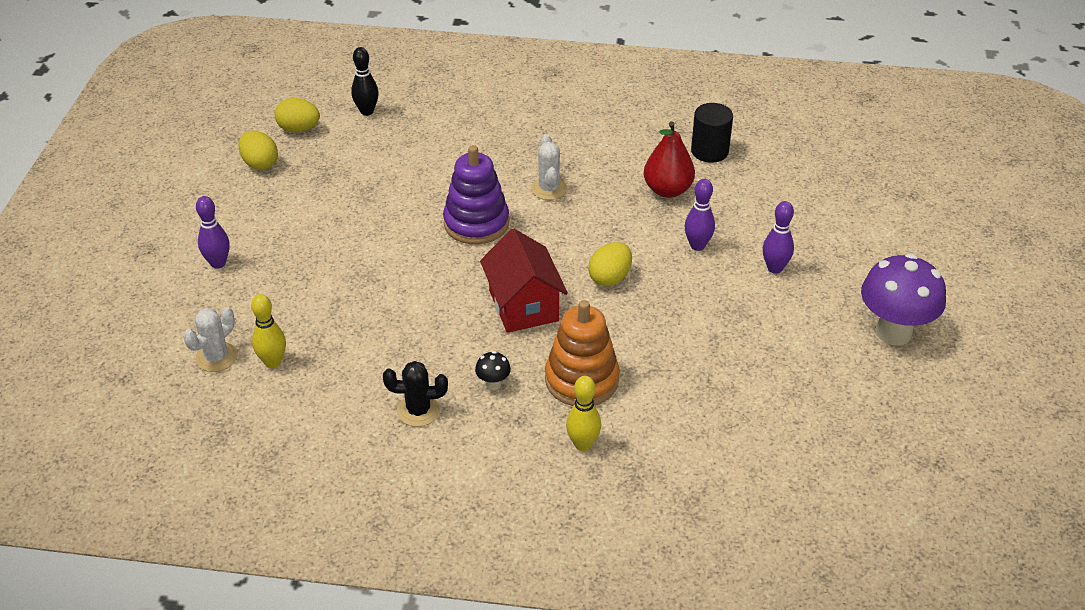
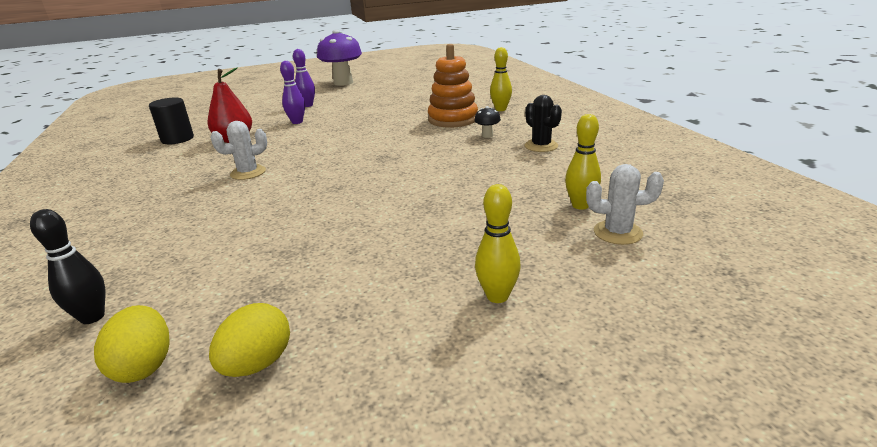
camera: 115 degrees left, 15 degrees down
purple bowling pin [196,196,230,269] -> yellow bowling pin [475,184,521,303]
purple stacking toy [443,145,509,245] -> none
red house [480,229,568,333] -> none
yellow egg [588,242,632,286] -> none

